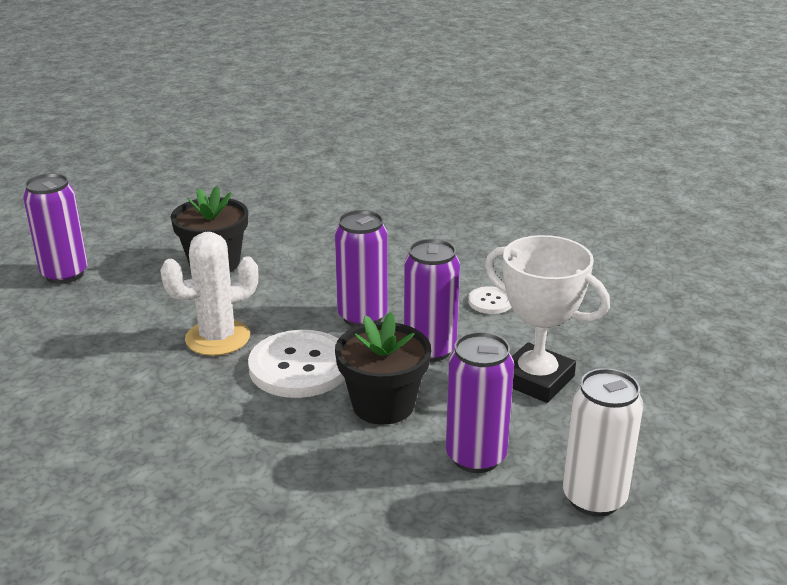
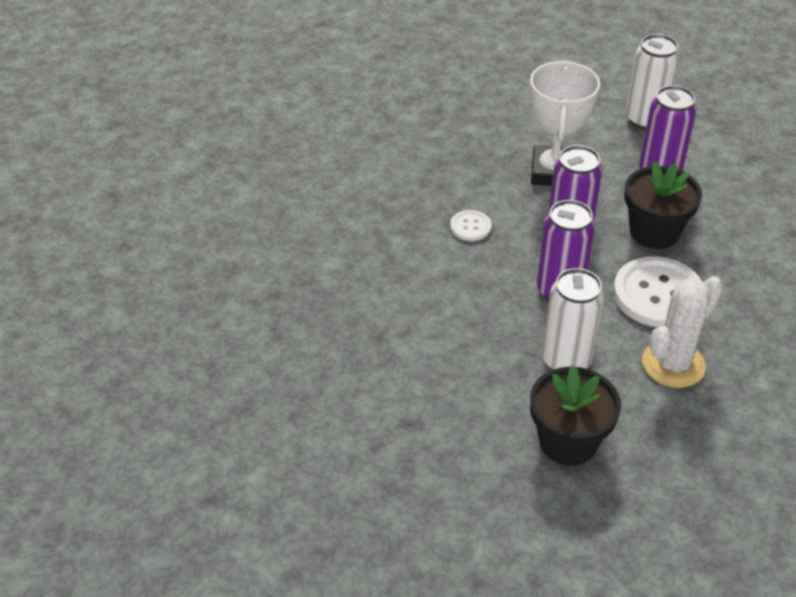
camera: 120 degrees left, 15 degrees up
purple can [23,173,88,284] -> none
white cactus [160,232,258,356] -> white cactus turned 75 degrees counterclockwise [642,276,723,388]
none -> white can [542,268,604,370]

